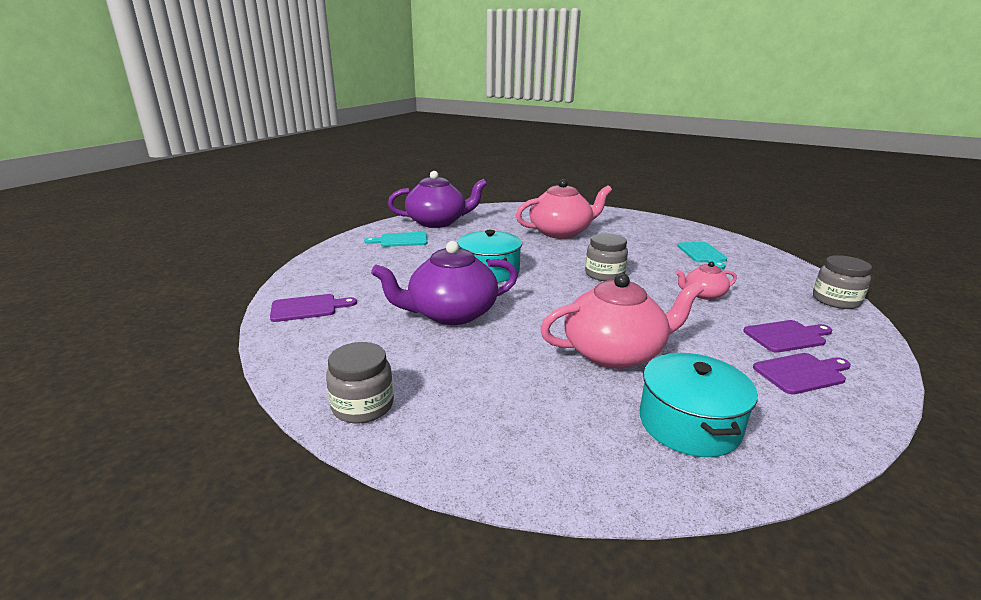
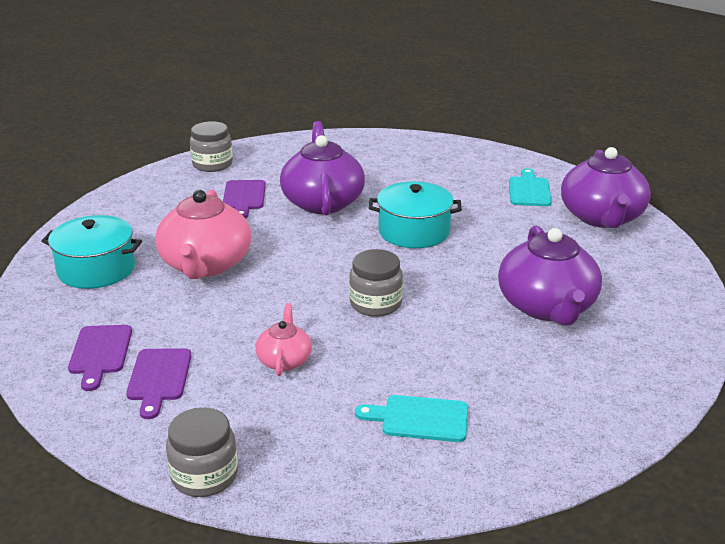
camera: 105 degrees right, 5 degrees up
purple cutting board [270,294,357,322] -> purple cutting board moved to [223,180,266,218]
pink teapot [516,179,612,239] -> purple teapot [498,225,602,326]

